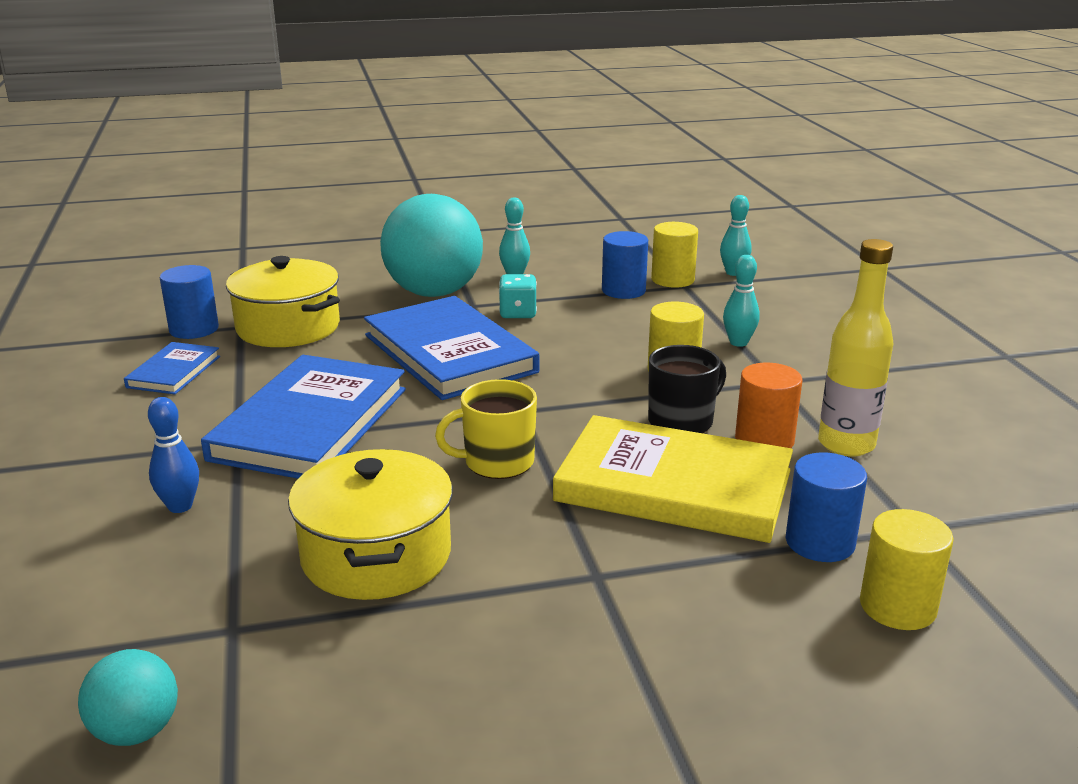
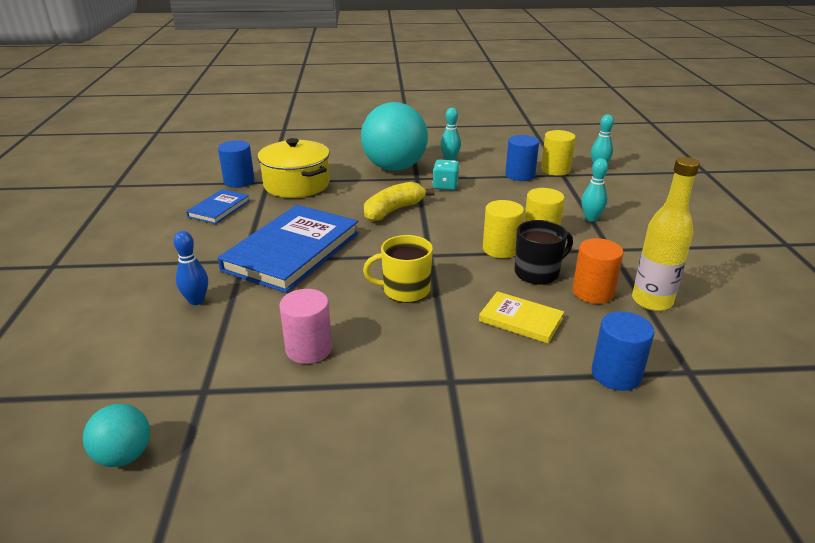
camera: 10 degrees right, 5 degrees up
yellow pot [288,449,453,600] -> pink cylinder [279,289,332,364]
blue book [364,296,540,400] -> yellow banana [364,182,435,221]
yellow book [553,415,793,543] -> yellow book [479,291,564,343], size x0.49
yellow cylinder [860,509,954,630] -> yellow cylinder moved to [483,200,524,258]

